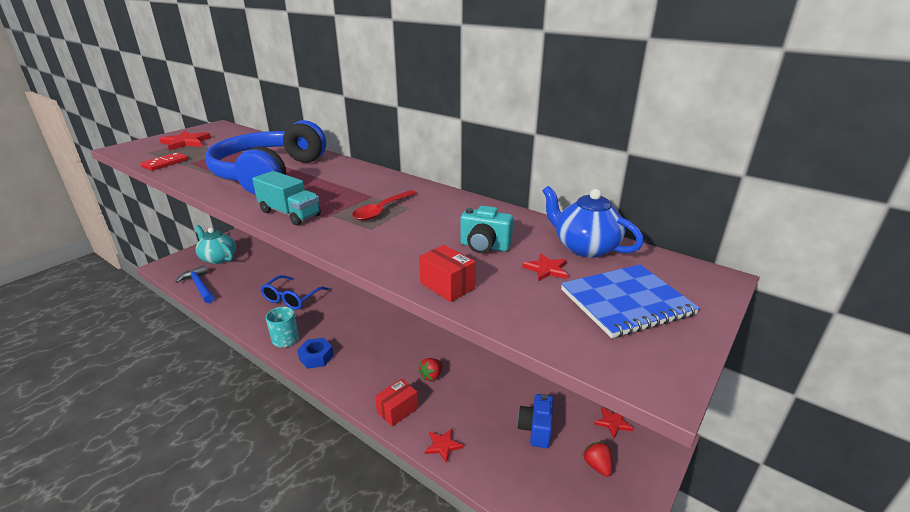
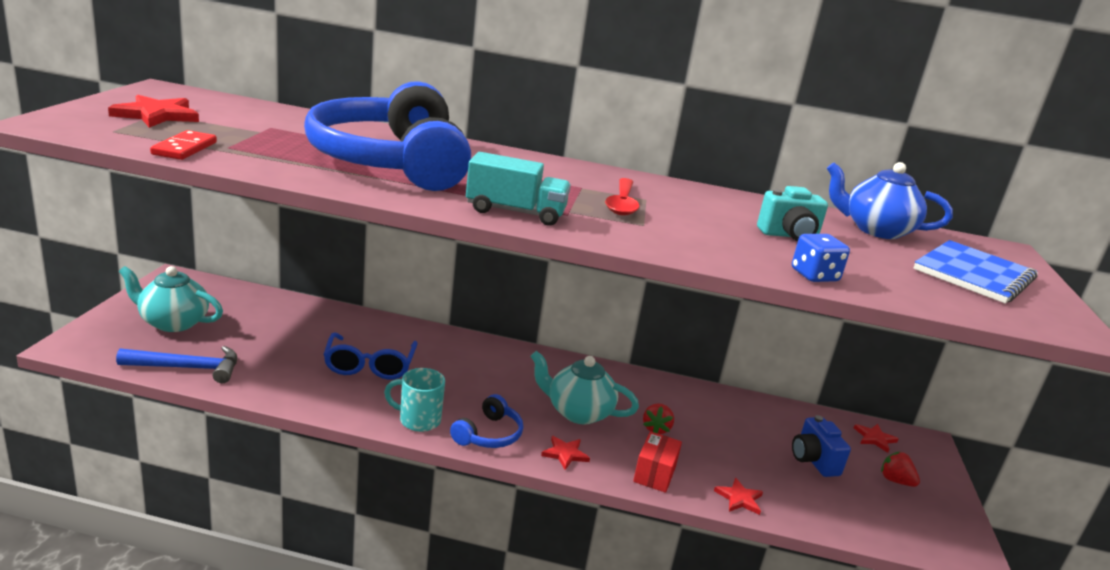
camera: 30 degrees left, 5 degrees down
blue hammer [175,265,214,303] -> blue hammer turned 150 degrees clockwise [116,346,237,383]
blue nut [297,338,333,369] -> blue headphones [450,394,523,448]
red box [419,245,476,302] -> blue dice [792,234,850,282]
red star [522,253,568,281] -> red star moved to [541,436,590,470]
none -> turquoise teapot [531,351,639,424]

